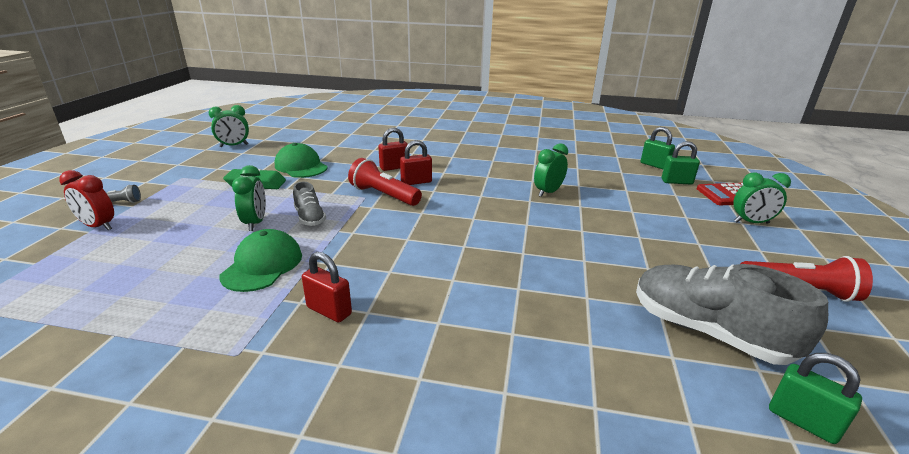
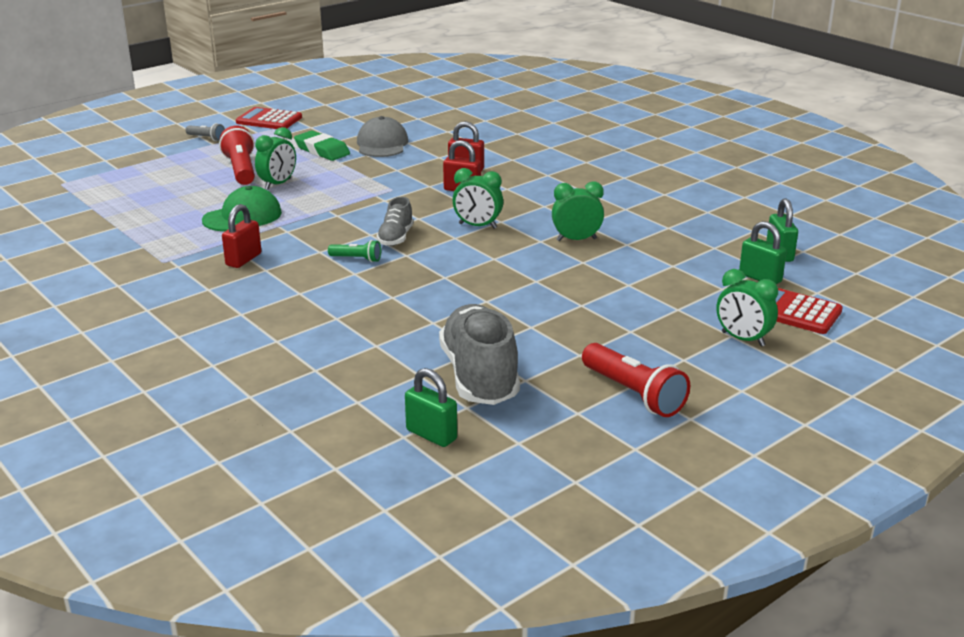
camera: 40 degrees right, 0 degrees up
red clock [59,170,114,230] -> none
green clock [209,105,249,147] -> green clock moved to [453,168,503,229]
green cap [275,143,328,178] -> grey cap [357,116,408,157]
grey shoe [293,181,326,226] -> grey shoe moved to [376,197,413,246]
red padlock [302,252,352,323] -> red padlock turned 45 degrees clockwise [222,204,261,268]
red flashlight [348,158,422,206] -> red flashlight moved to [219,126,255,185]
green padlock [769,353,862,444] -> green padlock turned 45 degrees counterclockwise [405,368,457,447]
none -> red calculator [236,107,302,129]
none -> green flashlight [328,240,381,262]

